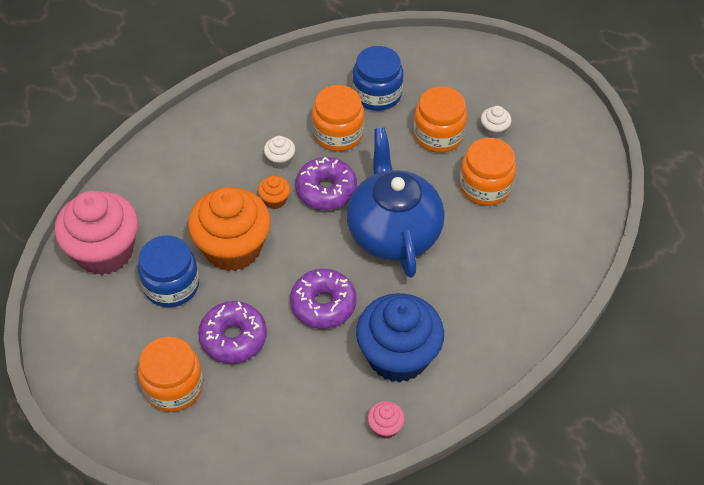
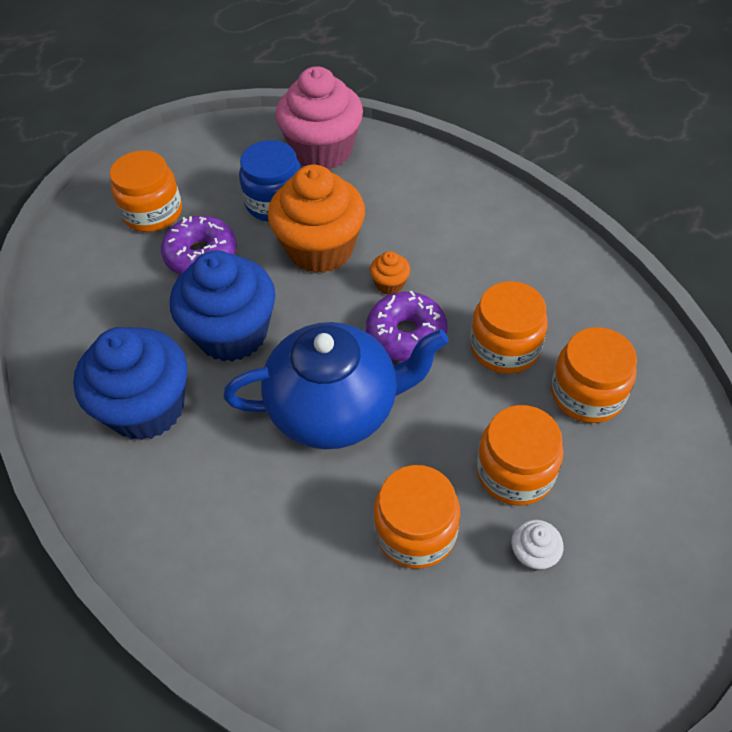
camera: 95 degrees right, 0 degrees up
white cupcake [264,136,295,169] -> none
purple donut [290,269,357,329] -> blue cupcake [170,250,276,362]
blue jar [352,46,403,111] -> orange jar [551,327,637,423]
pink cupcake [367,401,405,439] -> none

